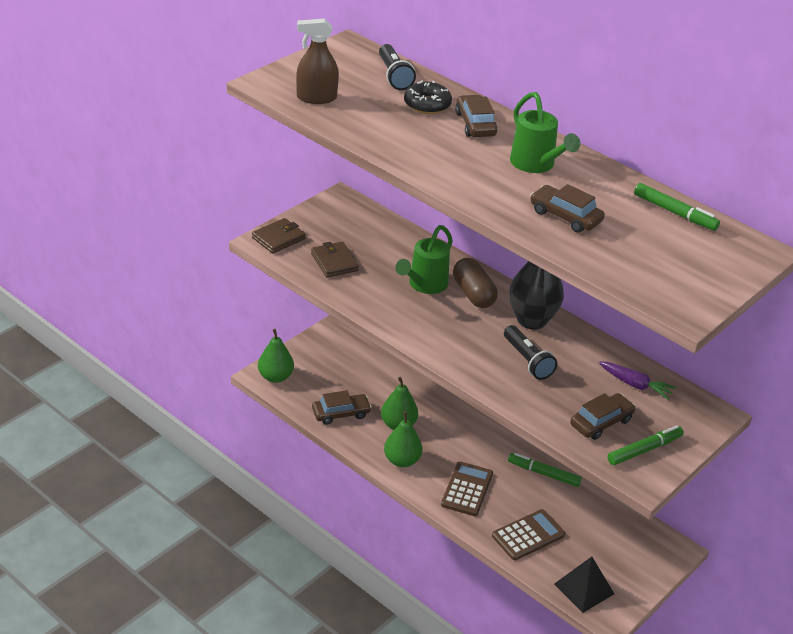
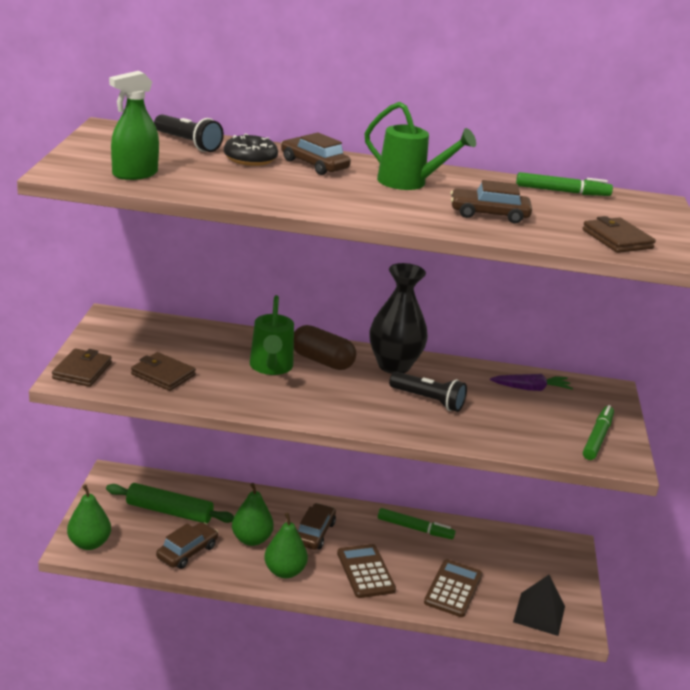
camera: 35 degrees left, 10 degrees down
brown spray bottle [296,18,339,104] -> green spray bottle [109,71,159,180]
green marker [508,453,582,487] -> green marker turned 150 degrees counterclockwise [378,508,455,539]
brown car [570,393,636,440] -> brown car moved to [297,503,336,550]
none -> green rolling pin [106,483,234,524]
none -> brown wallet [582,216,656,253]

